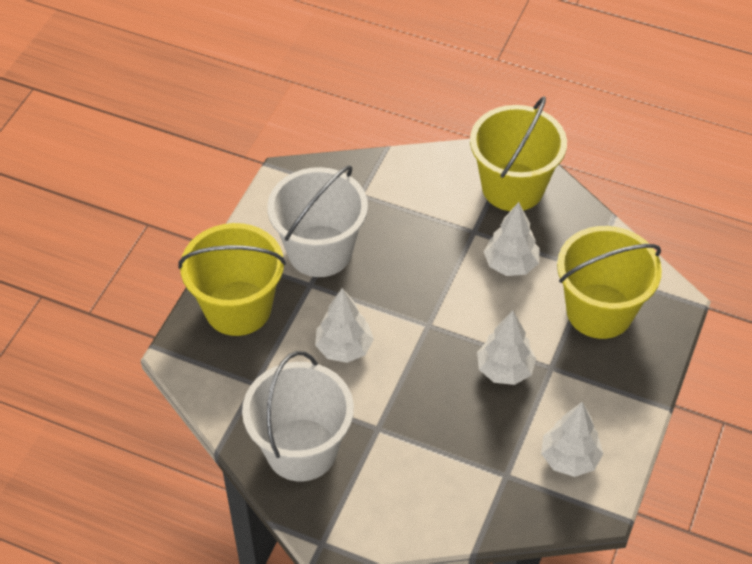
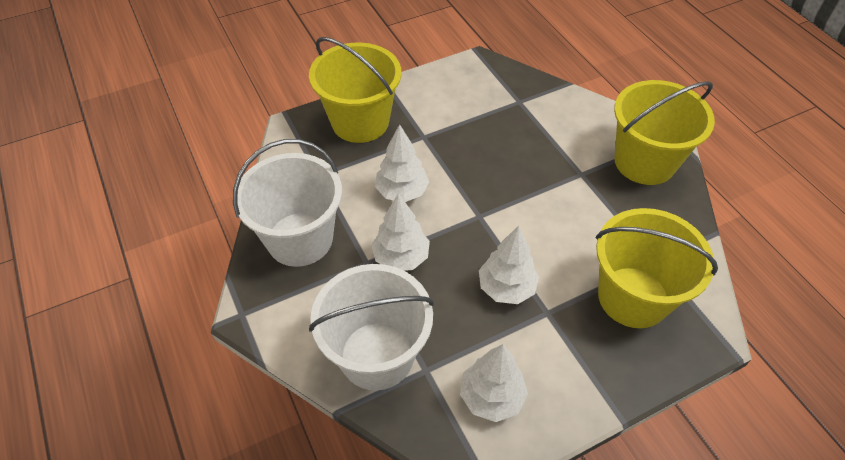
camera: 40 degrees right, 0 degrees up
white bucket [267,165,368,277] -> white bucket moved to [309,264,434,391]
white tree [484,202,540,276] -> white tree moved to [371,193,430,271]

